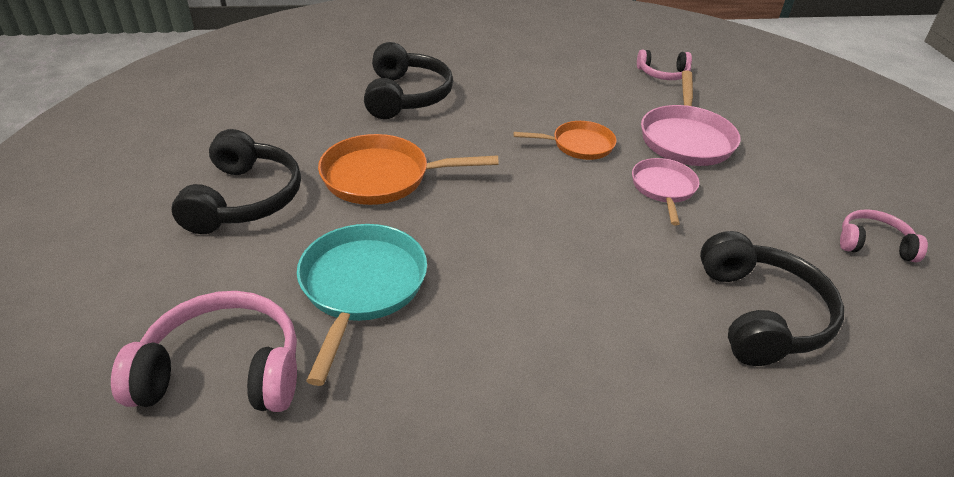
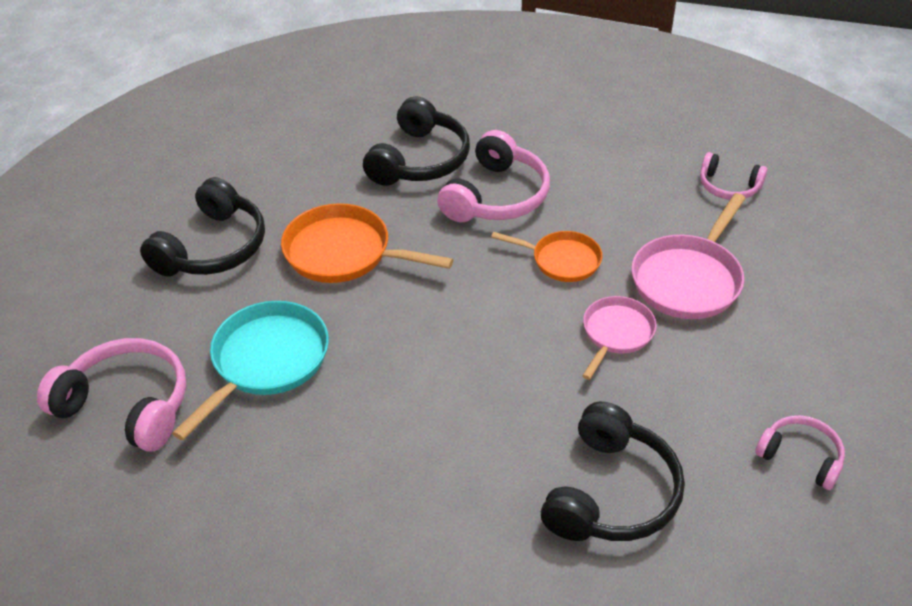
camera: 25 degrees right, 5 degrees up
none -> pink headphones [437,130,550,222]

